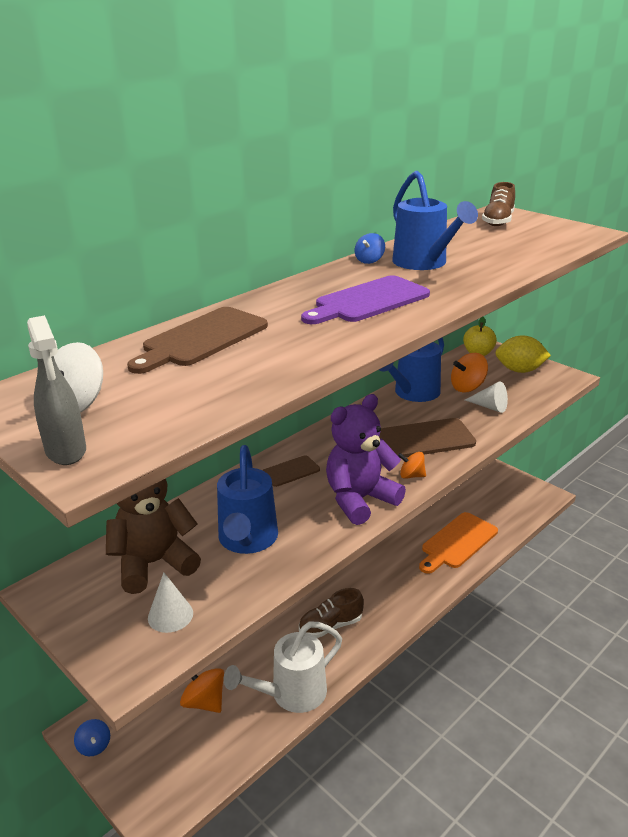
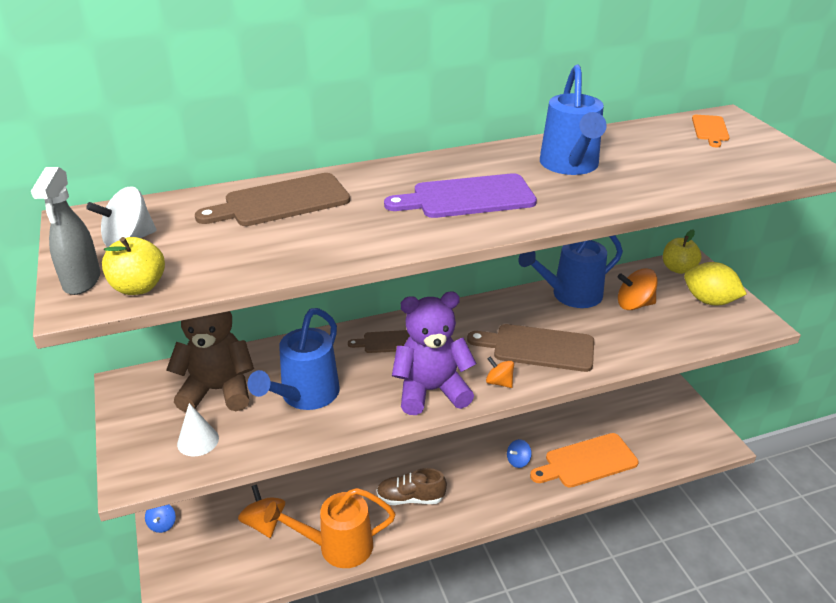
camera: 25 degrees right, 5 degrees up
white watering can [224,622,342,713] -> orange watering can [264,488,395,568]
blue spinning top [354,233,385,264] -> blue spinning top moved to [507,439,532,468]
white cone [465,381,508,413] -> none
brown shoe [482,182,515,226] -> orange cutting board [692,115,730,147]
none -> yellow apple [102,237,165,295]

